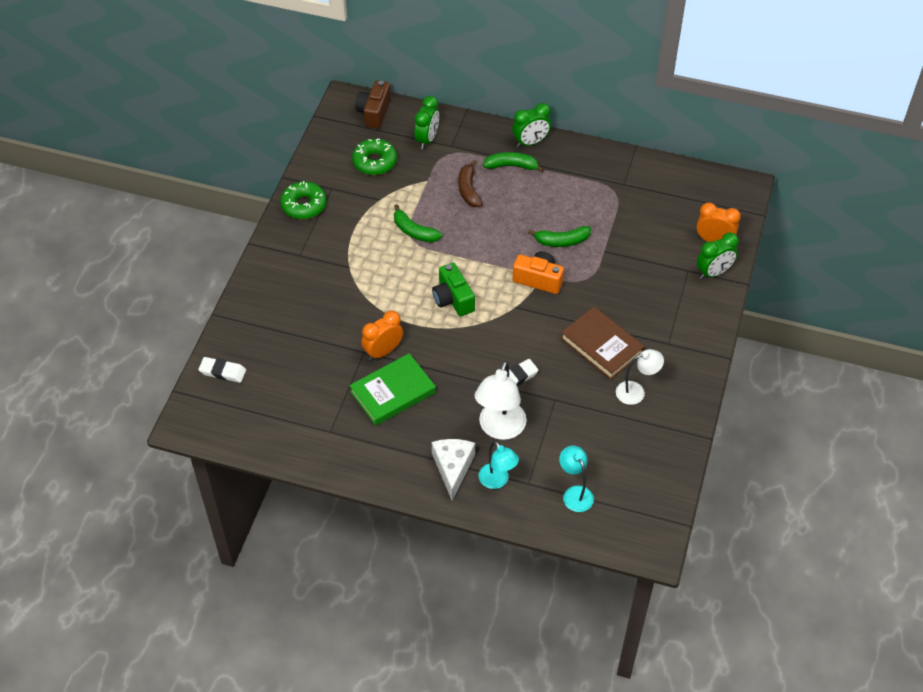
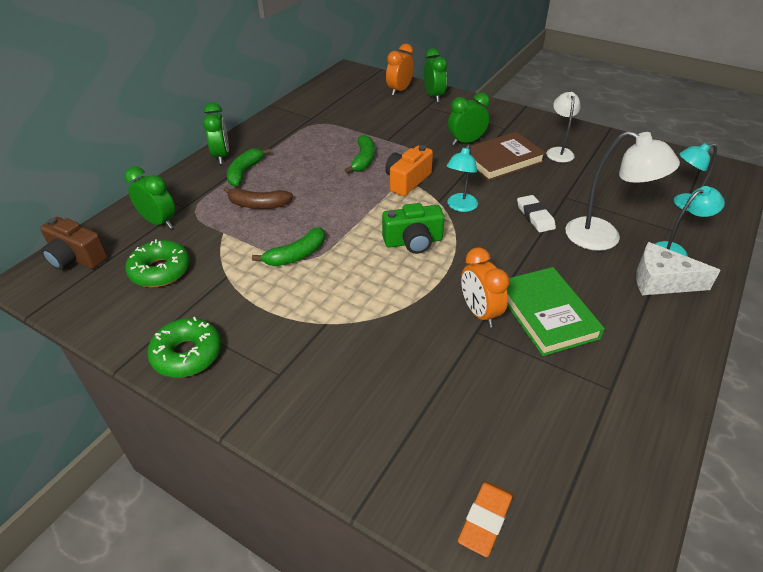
camera: 75 degrees left, 10 degrees down
white eraser [198,357,246,383] -> orange eraser [458,481,513,557]
none -> turquoise lamp [447,144,478,212]
none -> green clock [448,93,490,146]

